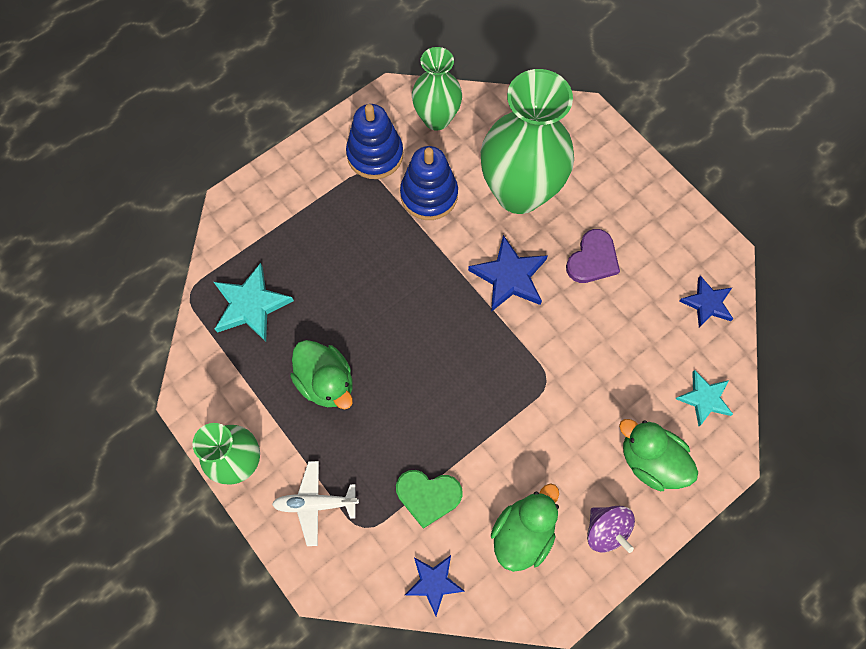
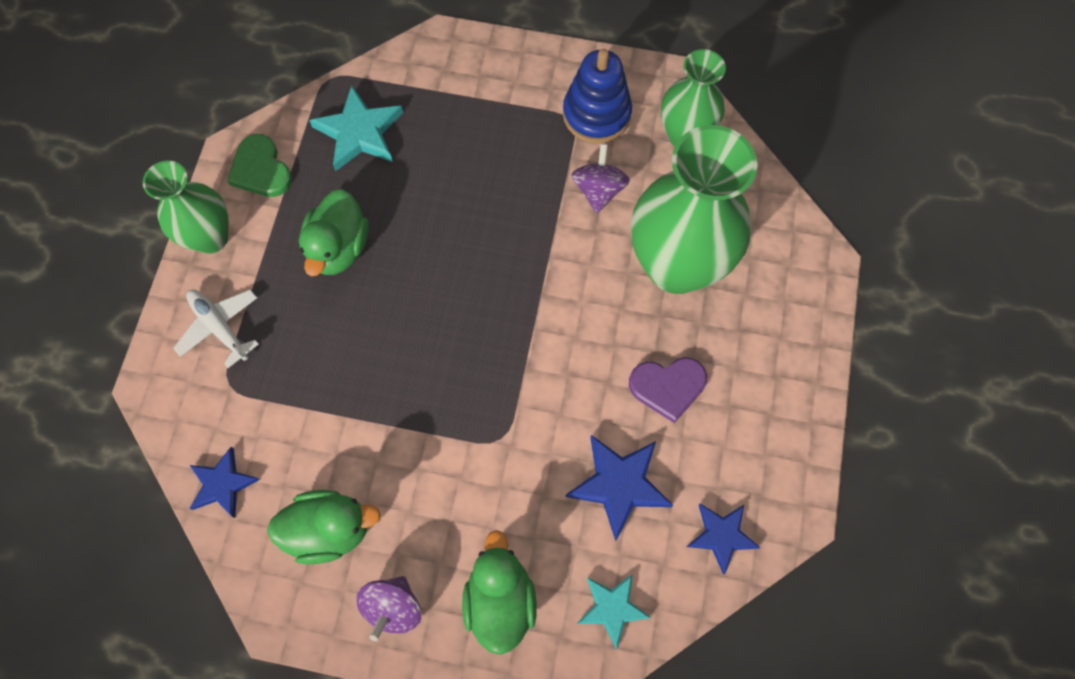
camera: 50 degrees right, 0 degrees up
green heart [396,470,463,529] -> green heart moved to [227,134,292,197]
blue stacking toy [400,146,458,220] -> purple spinning top [571,144,630,213]
blue star [468,235,548,312] -> blue star moved to [565,435,673,541]

